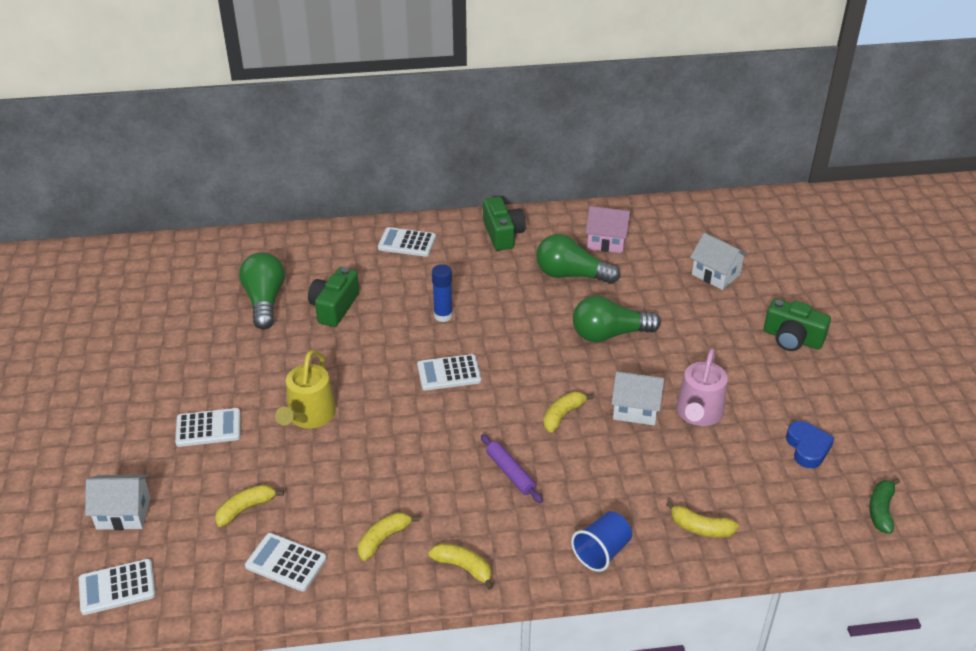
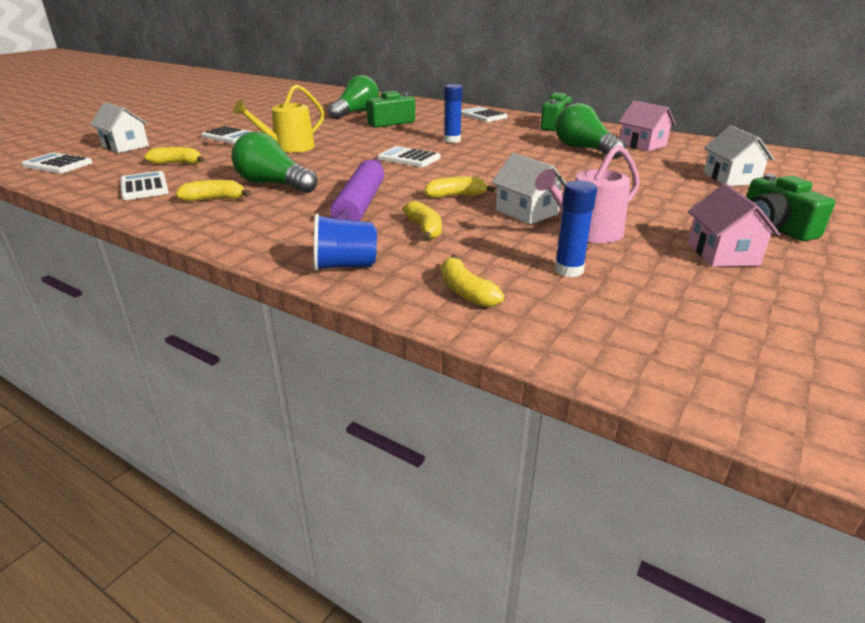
camera: 40 degrees right, 10 degrees down
yellow banana [428,543,494,590] -> yellow banana moved to [403,201,442,241]
purple rolling pin [481,434,543,503] -> purple rolling pin [330,159,384,221], size x1.70
green light bulb [573,296,661,342] -> green light bulb moved to [231,132,317,193]
blue heart [786,421,835,468] -> none
green banana [869,478,900,534] -> none
none -> blue glue stick [555,180,597,277]
none -> pink house [688,183,780,267]

